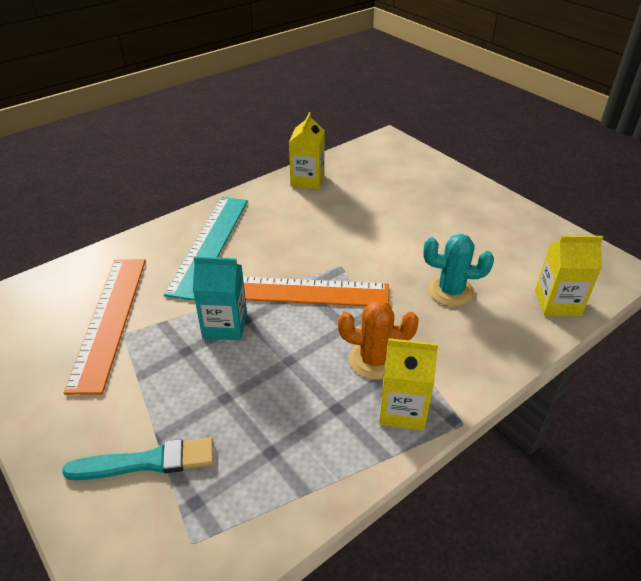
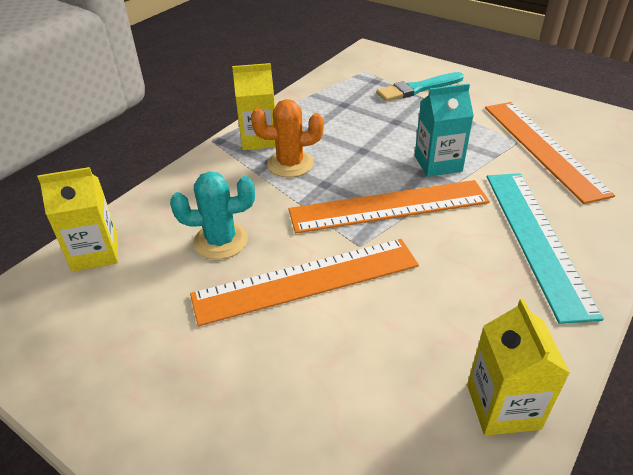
camera: 165 degrees right, 0 degrees up
none -> orange ruler [190,239,419,326]

